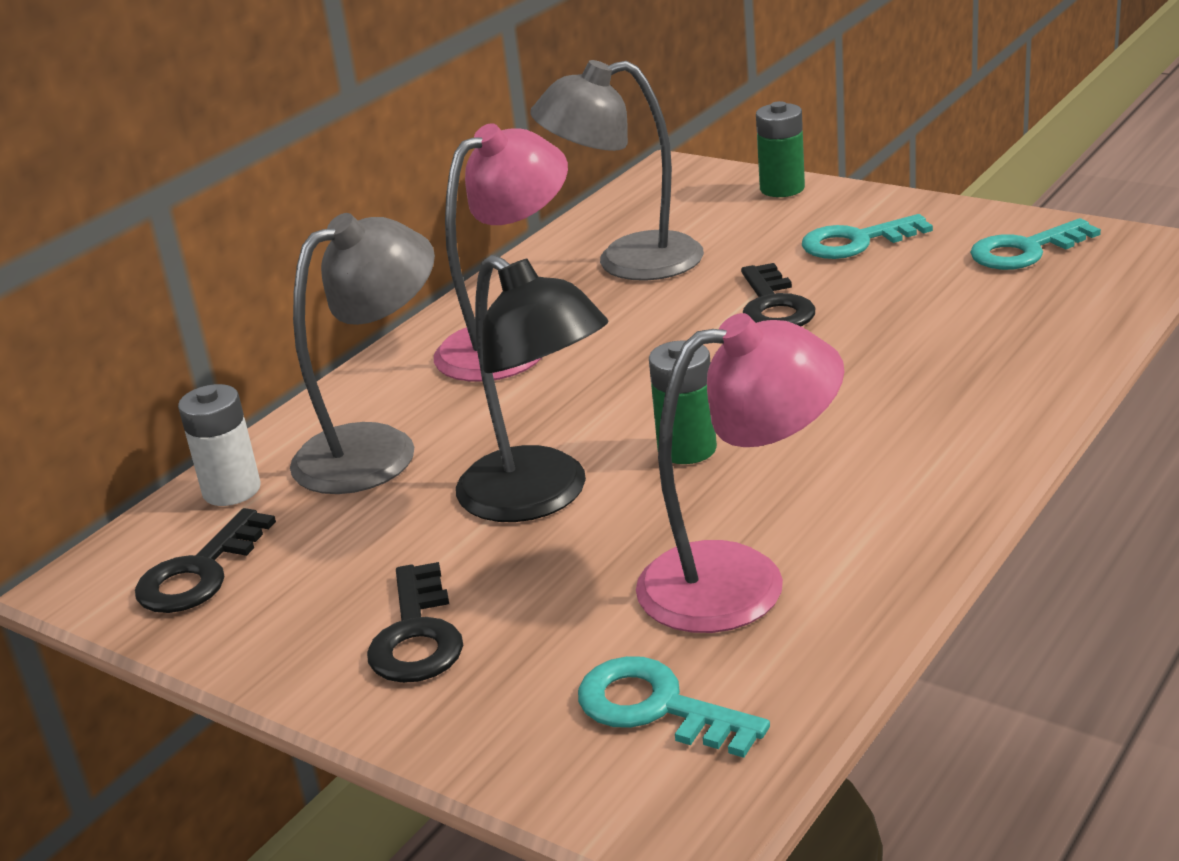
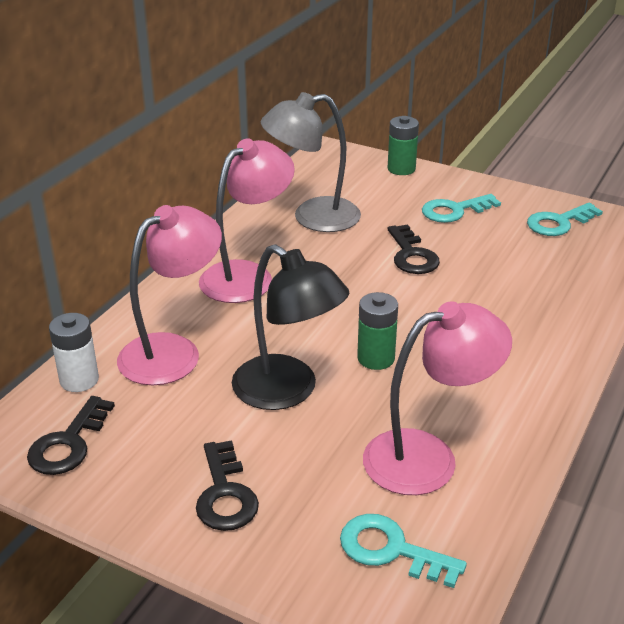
camera: 10 degrees left, 5 degrees up
grey lamp [290,213,435,494] -> pink lamp [117,205,222,385]

